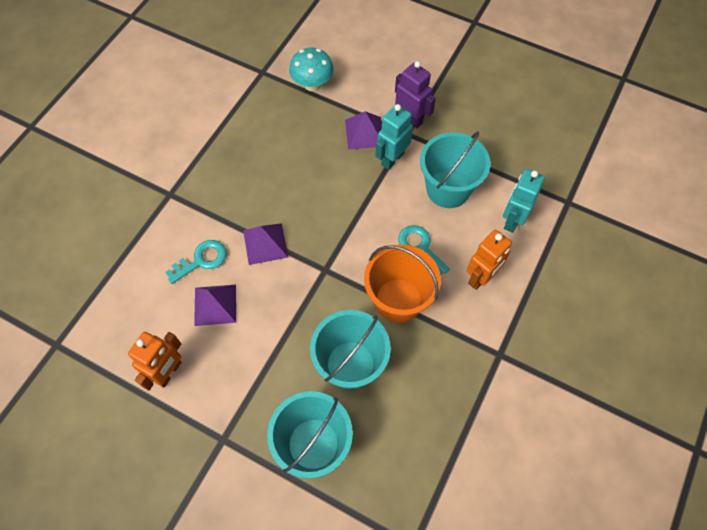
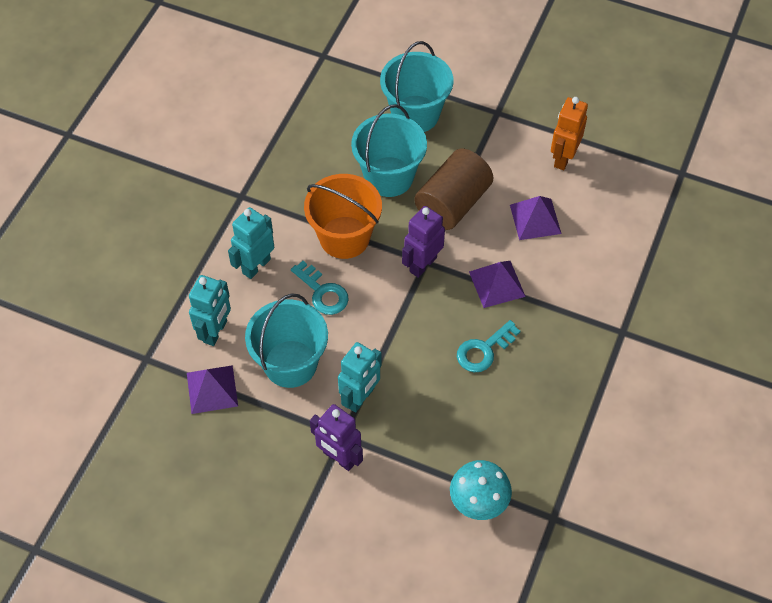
camera: 175 degrees right, 5 degrees down
turquoise key [165,240,227,284] -> turquoise key moved to [457,320,520,372]
purple pyramid [345,111,382,150] -> purple pyramid moved to [187,365,238,414]
orange robot [467,230,512,290] -> turquoise robot [228,207,274,279]
none -> purple robot [402,206,445,278]
none -> brown cylinder [414,149,494,230]

